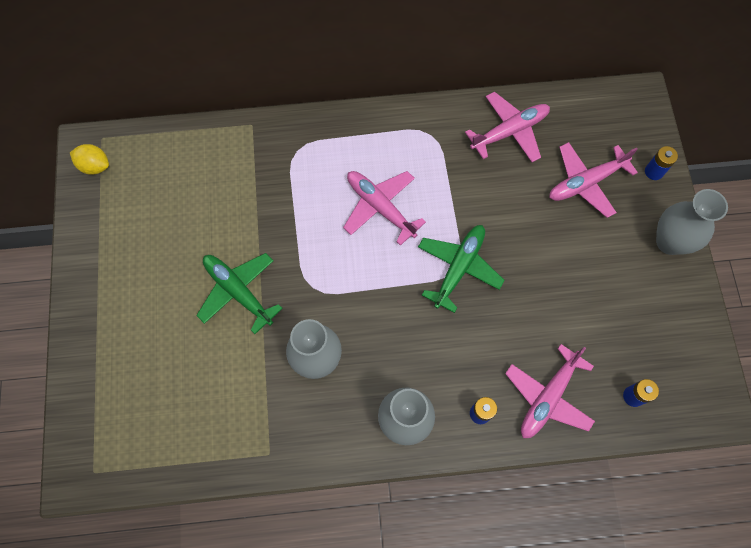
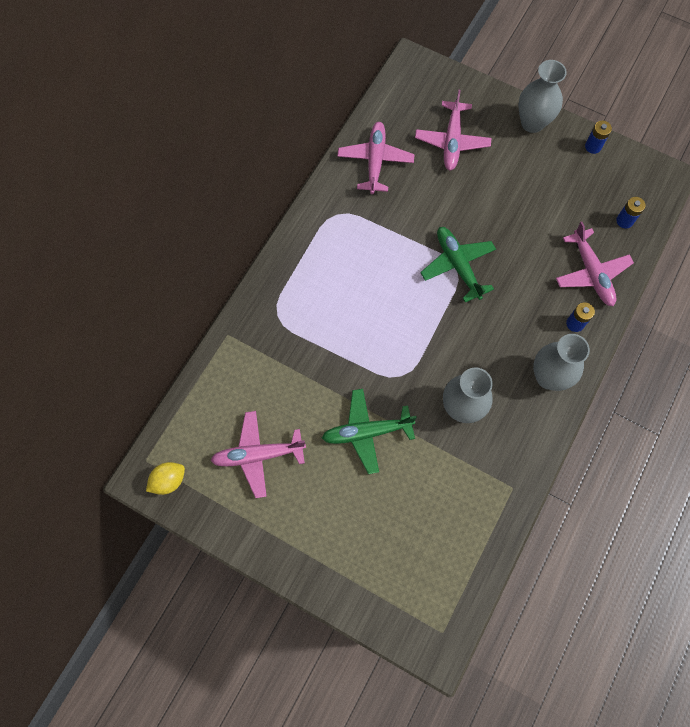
camera: 55 degrees left, 0 degrees up
pink plane [343,171,426,246] -> pink plane moved to [210,411,306,498]
blue battery [645,146,678,180] -> blue battery moved to [585,121,612,154]

